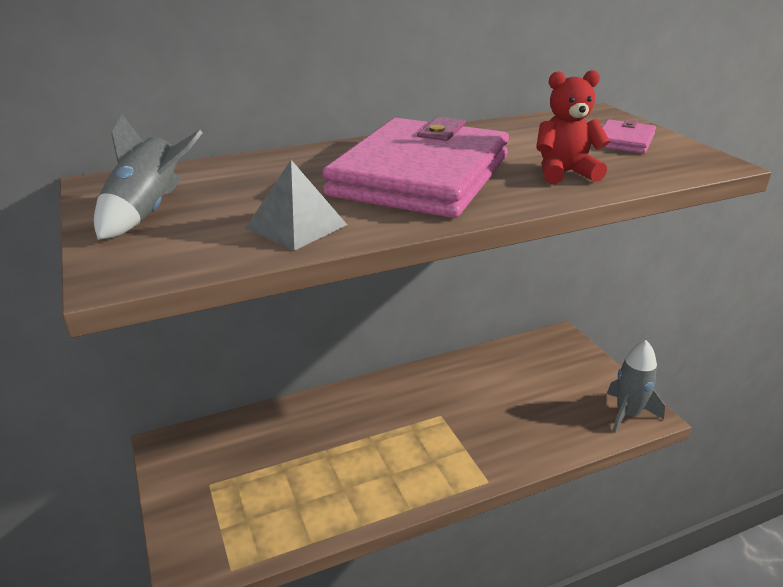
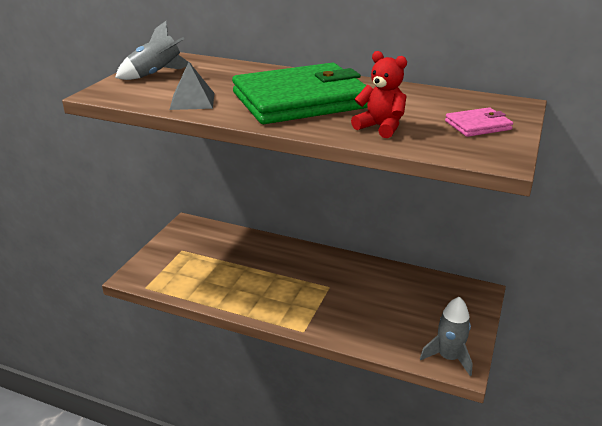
camera: 45 degrees right, 0 degrees up
pink wallet [322,117,509,218] -> green wallet [232,63,367,124]

